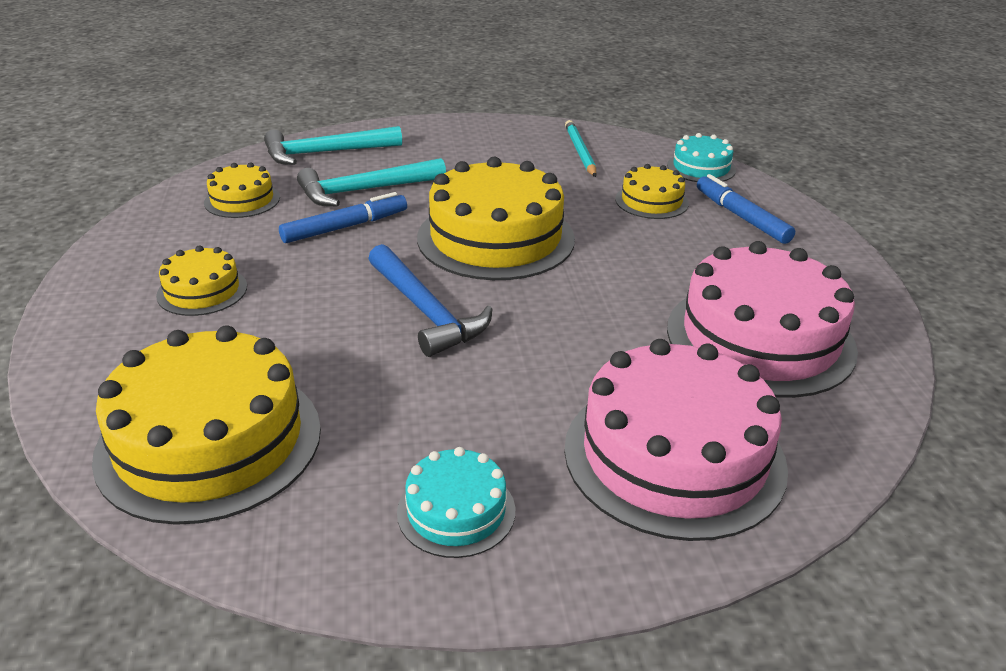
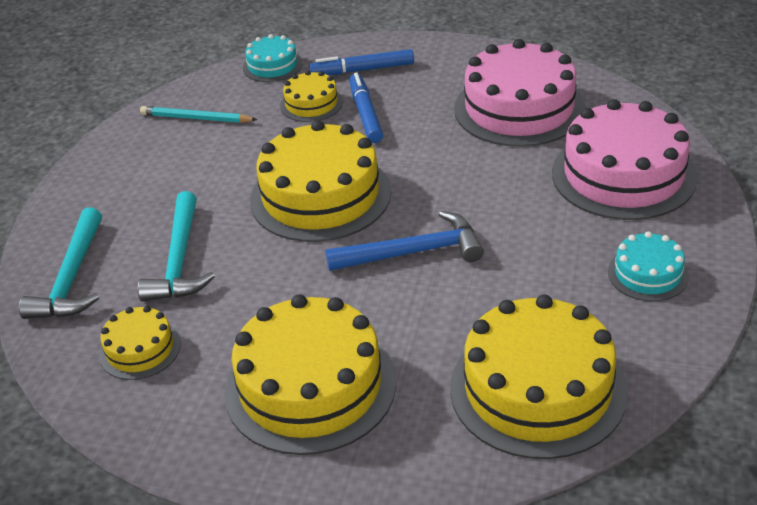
camera: 65 degrees left, 5 degrees up
yellow cake [156,245,247,316] -> yellow cake [225,294,396,455], size x2.00
blue marker [279,192,407,243] -> blue marker moved to [349,72,383,143]

